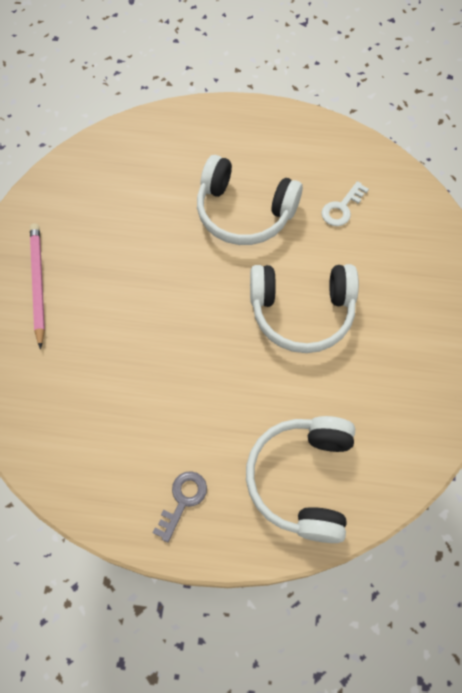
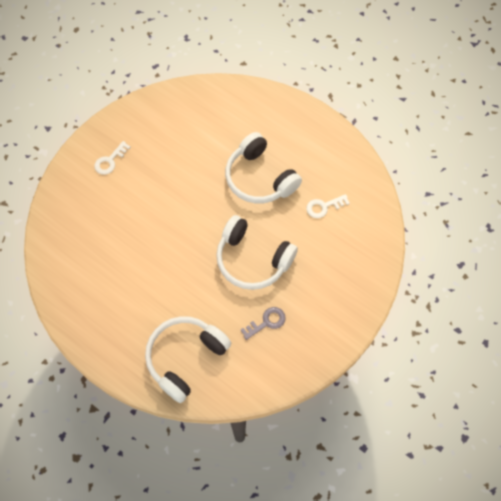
camera: 30 degrees right, 0 degrees up
pink pencil [30,224,45,349] -> white key [94,141,131,175]
grey key [152,471,207,543] -> grey key moved to [241,307,286,340]

